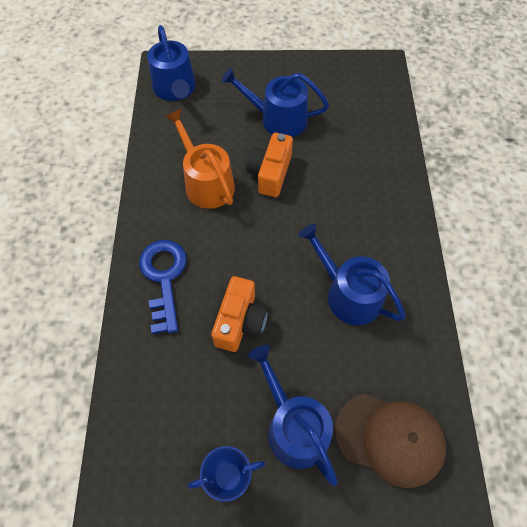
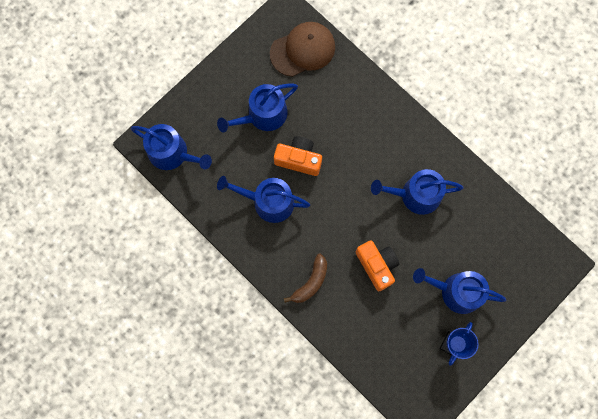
camera: 45 degrees left, 15 degrees up
blue key [139,240,187,334] -> brown banana [284,253,327,303]
orange watering can [165,109,235,209] -> blue watering can [217,176,310,223]
orange camera [247,133,293,197] -> orange camera turned 135 degrees clockwise [274,136,322,176]
brown cap [335,394,446,488] -> brown cap moved to [270,22,335,77]

